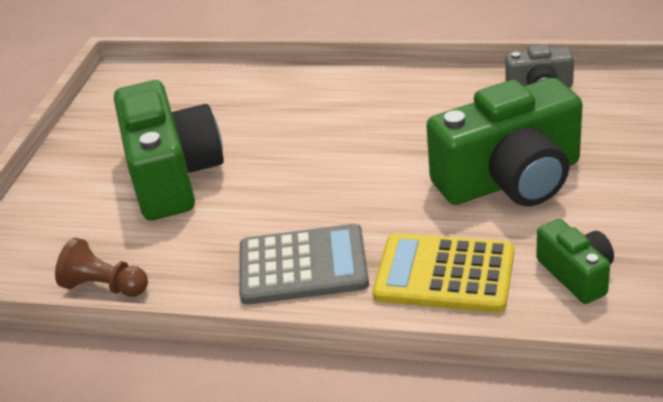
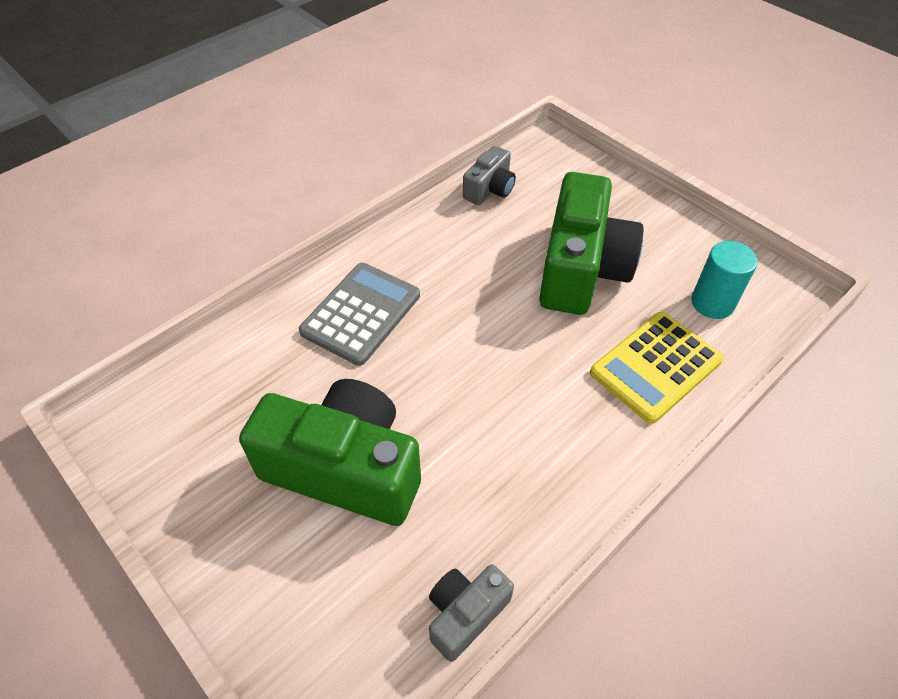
camera: 60 degrees left, 15 degrees up
brown pawn [55,238,148,297] -> grey camera [429,564,514,662]
grey calculator [239,224,369,305] -> grey calculator moved to [299,263,420,366]
green camera [536,219,614,304] -> turquoise cylinder [691,241,758,319]

